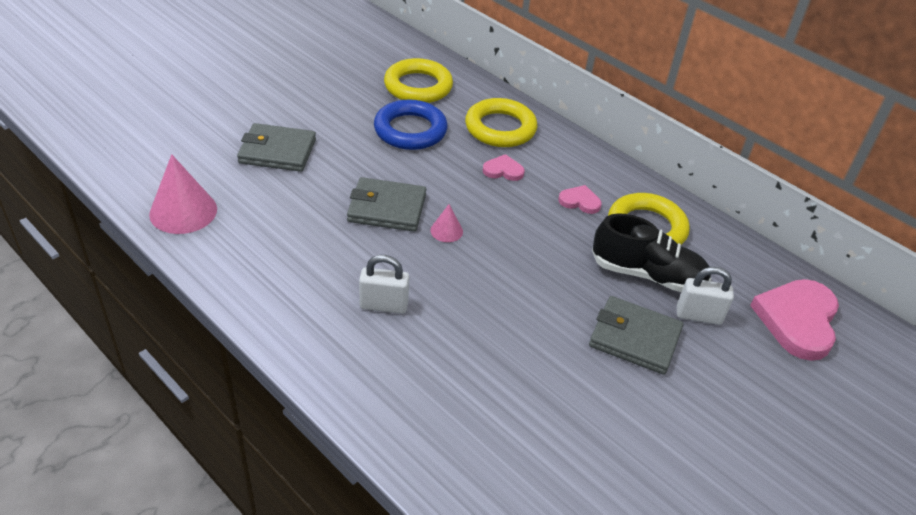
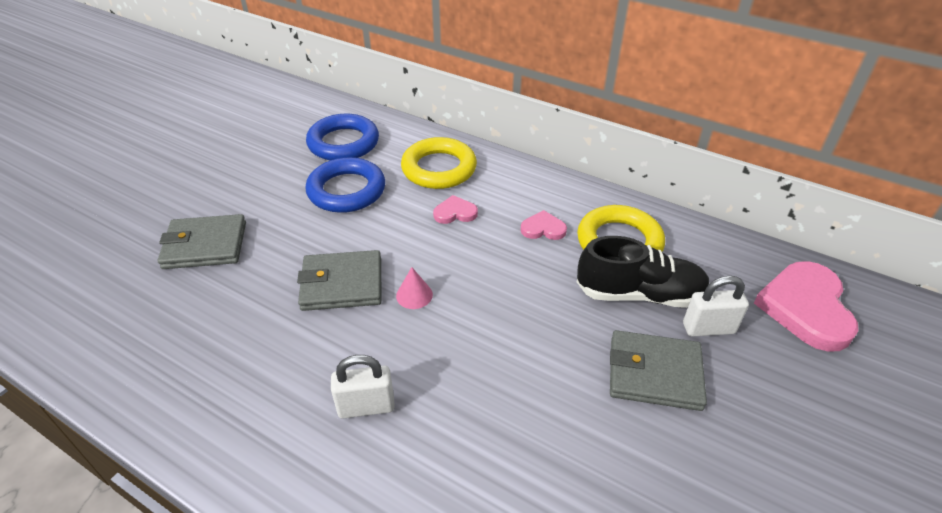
camera: 10 degrees left, 0 degrees up
pink cone [149,154,217,234] -> none
yellow ring [384,58,453,103] -> blue ring [306,114,379,160]

